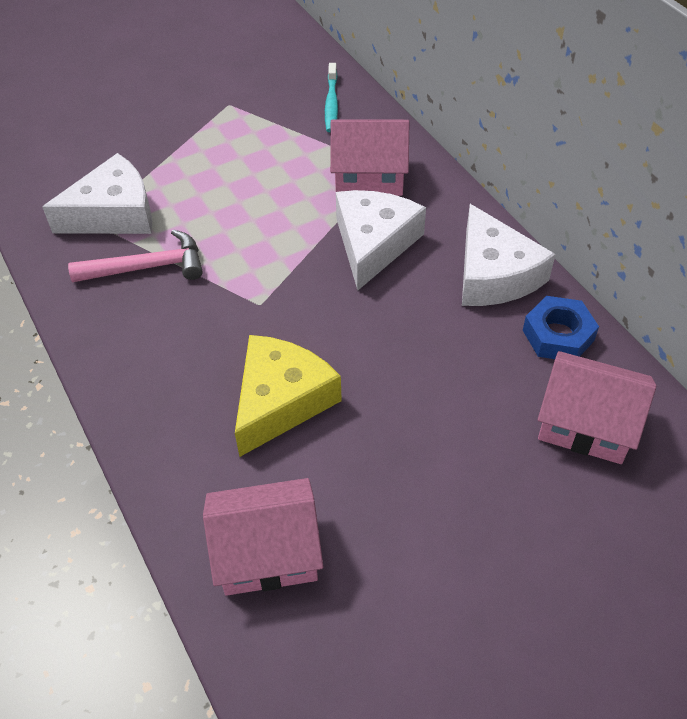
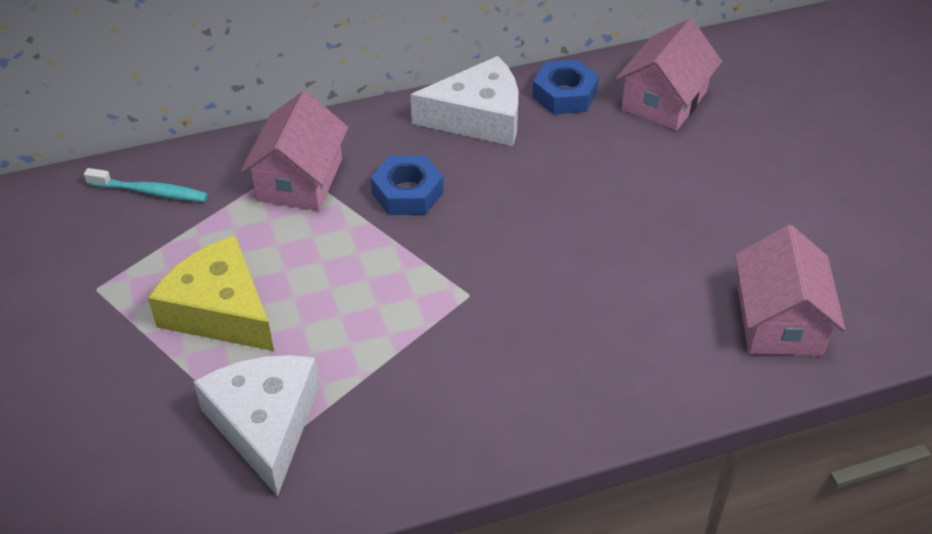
camera: 80 degrees left, 5 degrees down
pink hammer [68,229,203,282] -> none
yellow cheese [235,335,342,457] -> yellow cheese moved to [148,236,274,351]
white cheese [336,190,426,291] -> blue nut [371,155,444,215]

